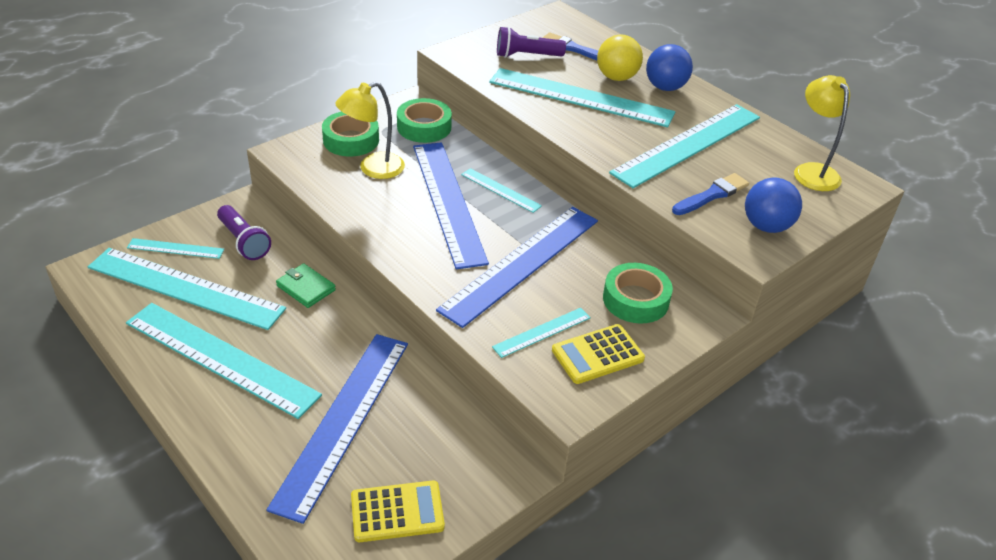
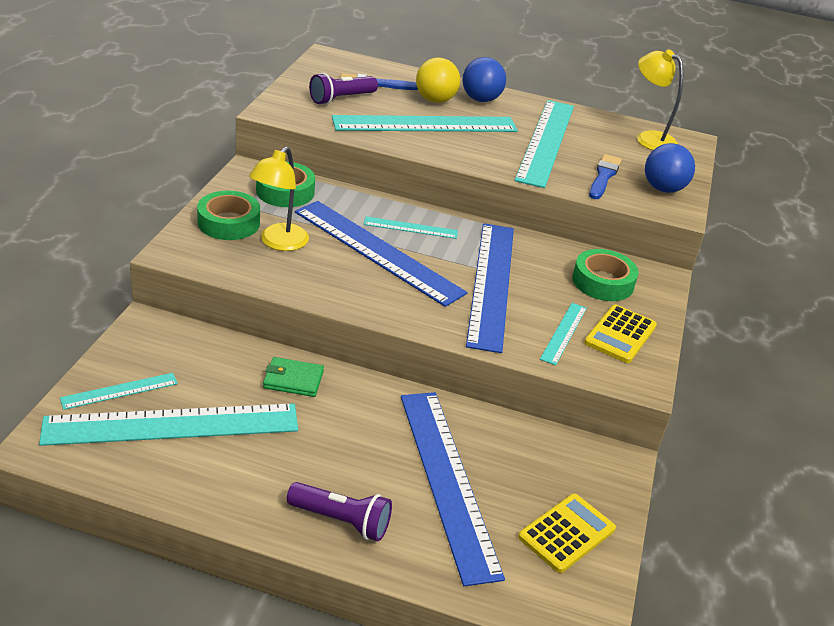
camera: 35 degrees left, 5 degrees down
turquoise ruler [126,303,322,419] -> none
purple flashlight [217,205,271,260] -> purple flashlight moved to [287,482,392,541]

